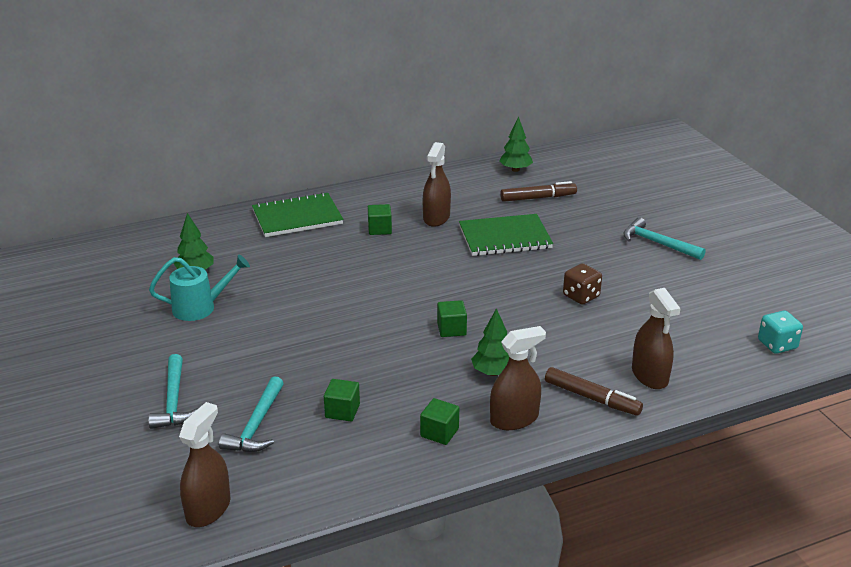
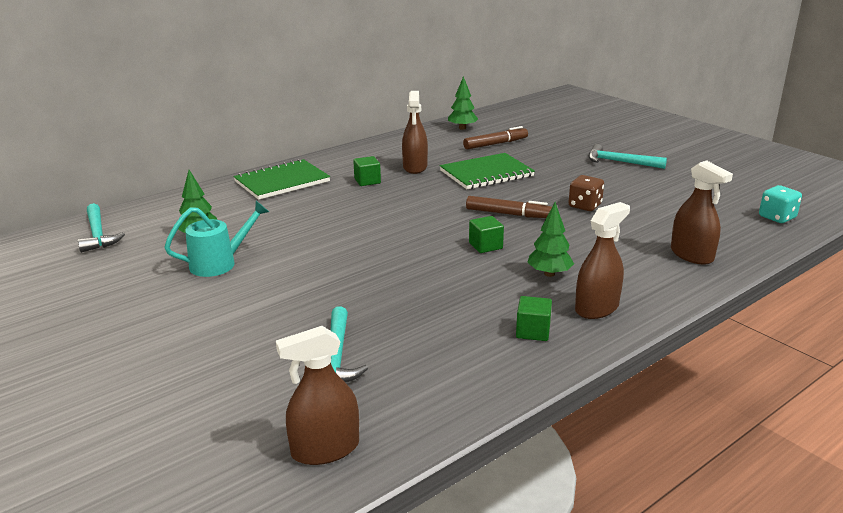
camera: 15 degrees left, 5 degrees down
turquoise hammer [148,354,199,429] -> turquoise hammer moved to [78,203,125,253]
brown spray bottle [179,402,230,527] -> brown spray bottle turned 120 degrees counterclockwise [276,326,359,465]
green cube [324,379,360,421] -> none
brown marker [545,367,643,416] -> brown marker moved to [466,196,552,218]

